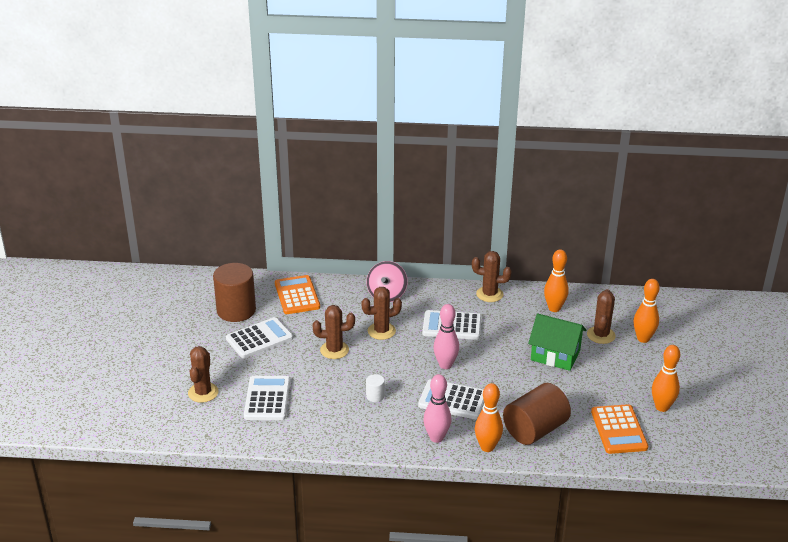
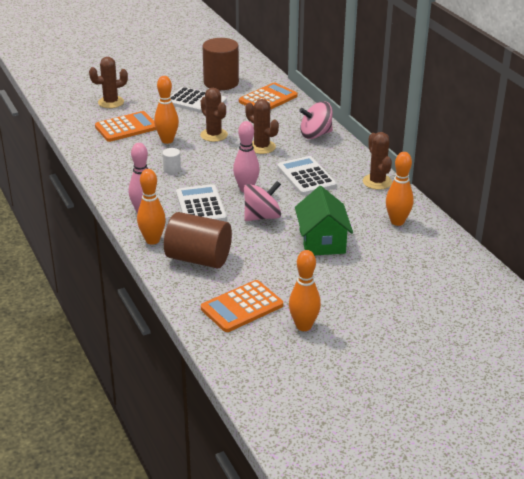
camera: 60 degrees right, 0 degrees up
white calculator [244,376,290,420] -> orange calculator [95,111,156,142]
brown cactus [587,289,616,344] -> none
orange bowling pin [634,279,660,343] -> orange bowling pin moved to [154,76,179,144]
none -> pink spinning top [244,181,281,221]

